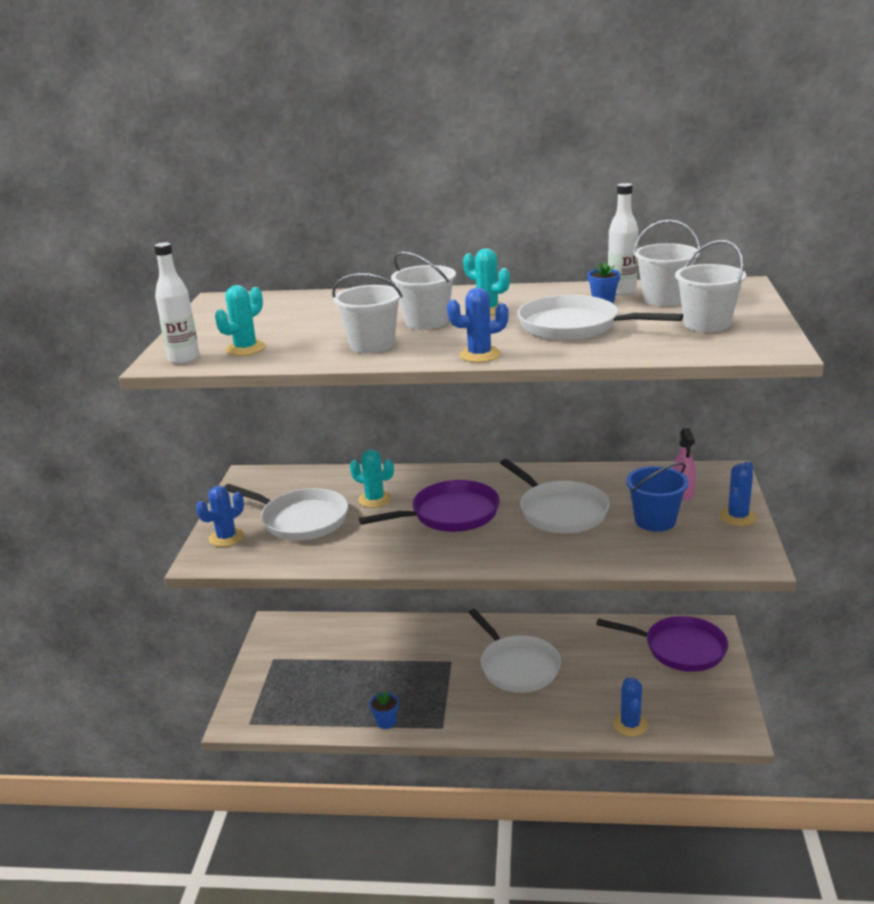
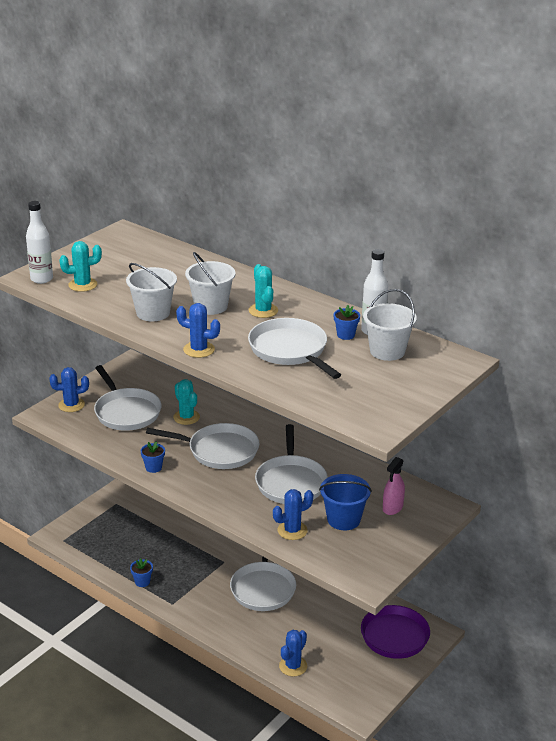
camera: 30 degrees right, 5 degrees up
purple pan [359,480,500,532] -> white pan [146,423,259,469]
white bucket [675,240,746,332] -> none
blue cactus [719,461,757,526] -> blue cactus moved to [273,489,313,540]
none -> blue flower pot [141,441,165,473]

